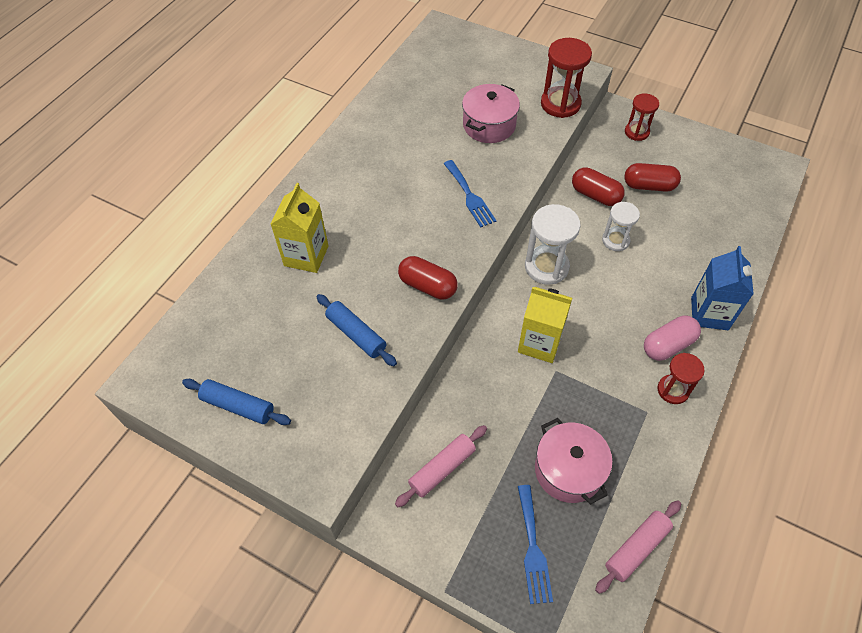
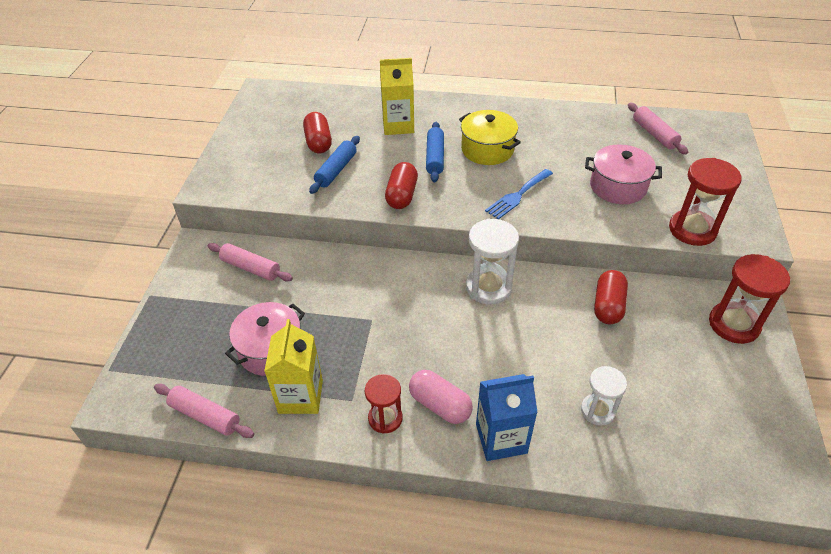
camera: 70 degrees right, 10 degrees down
blue rolling pin [182,379,291,425] -> blue rolling pin moved to [426,122,444,182]
yellow carton [518,287,572,363] -> yellow carton moved to [264,319,323,414]
blue fork [518,485,553,604] -> none
white hourglass [602,202,640,251] -> white hourglass moved to [581,366,627,426]
red capsule [624,163,681,192] -> red capsule moved to [303,112,332,153]
red hourglass [625,93,659,141] -> red hourglass [709,254,790,344], size x1.58
none -> yellow pot [459,110,521,165]
none -> pink rolling pin [628,103,688,154]

